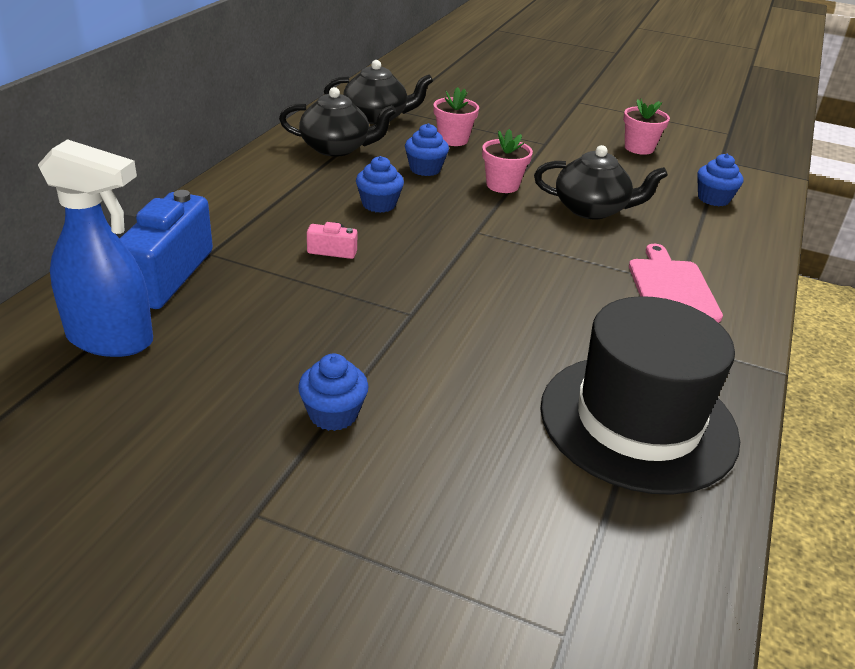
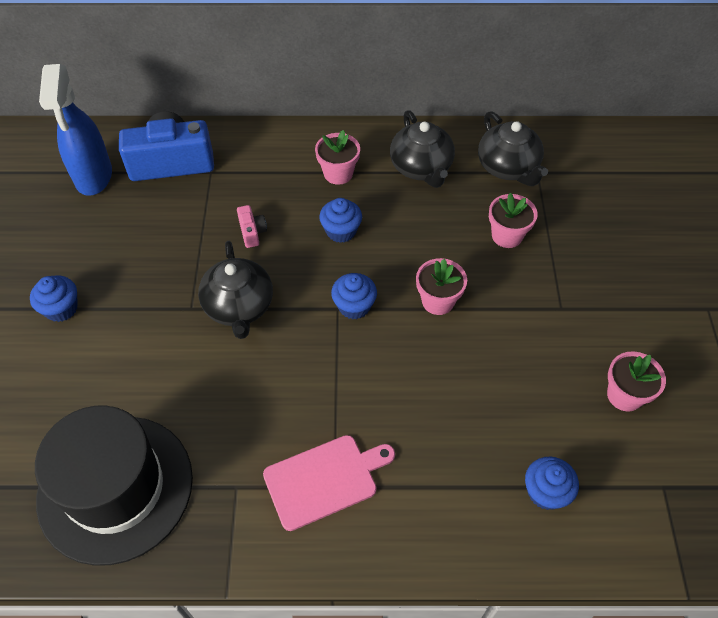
camera: 70 degrees right, 20 degrees up
blue cupcake [405,123,449,176] -> blue cupcake moved to [331,273,377,319]
black teapot [534,145,668,219] -> black teapot moved to [198,241,273,339]
none -> pink flower pot [315,130,360,185]

